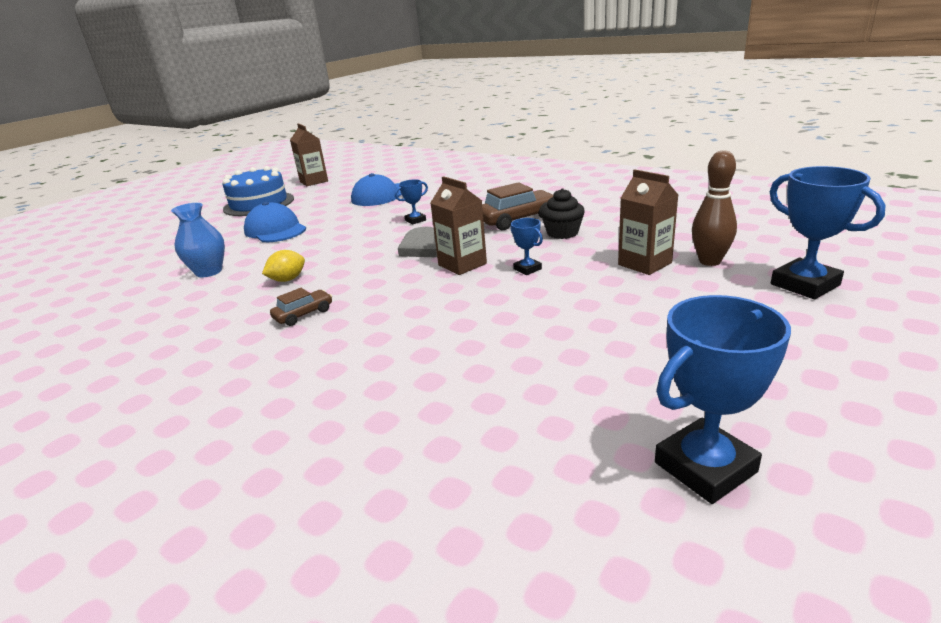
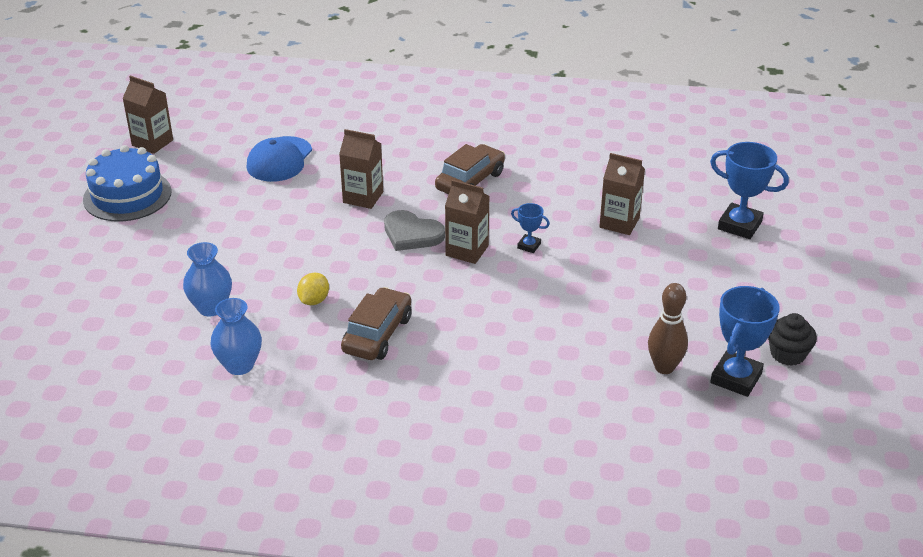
camera: 30 degrees left, 10 degrees up
blue cap [244,202,306,242] -> none
brown car [270,288,332,326] -> brown car [341,287,411,360], size x1.79
blue trophy [395,179,428,225] -> brown carton [339,129,383,209]
black cupcake [541,188,585,239] -> black cupcake moved to [768,313,817,366]
brown bowling pin [692,150,737,266] -> brown bowling pin moved to [648,283,688,374]
none -> blue vase [210,298,262,375]

